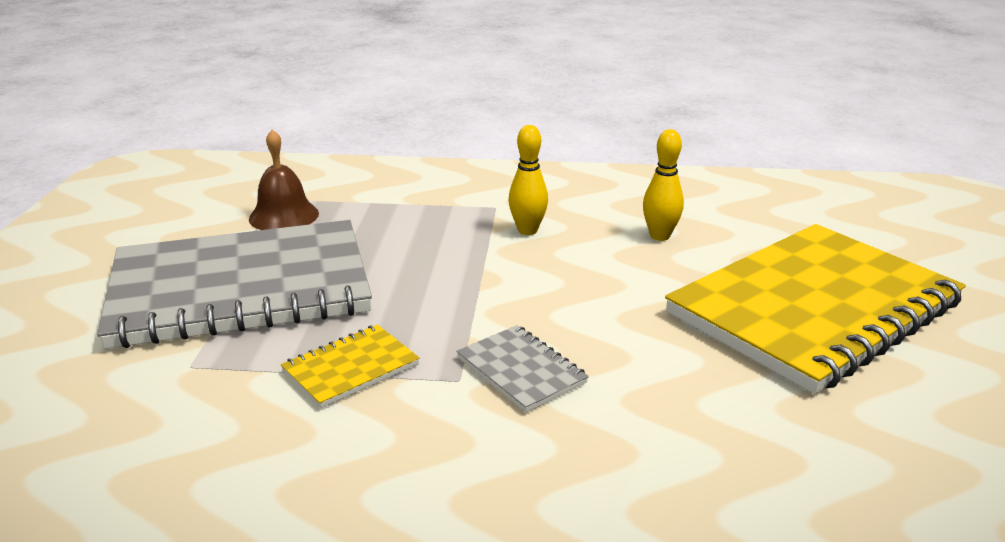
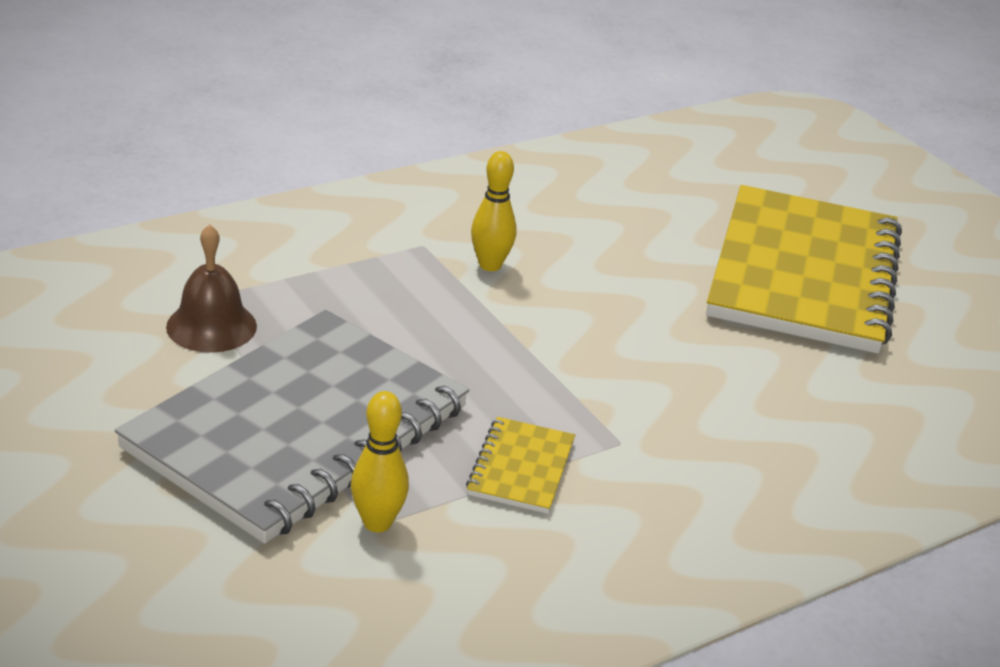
camera: 40 degrees left, 5 degrees up
grey notebook [456,325,589,413] -> none
yellow bowling pin [643,129,684,241] -> yellow bowling pin moved to [351,391,409,532]

